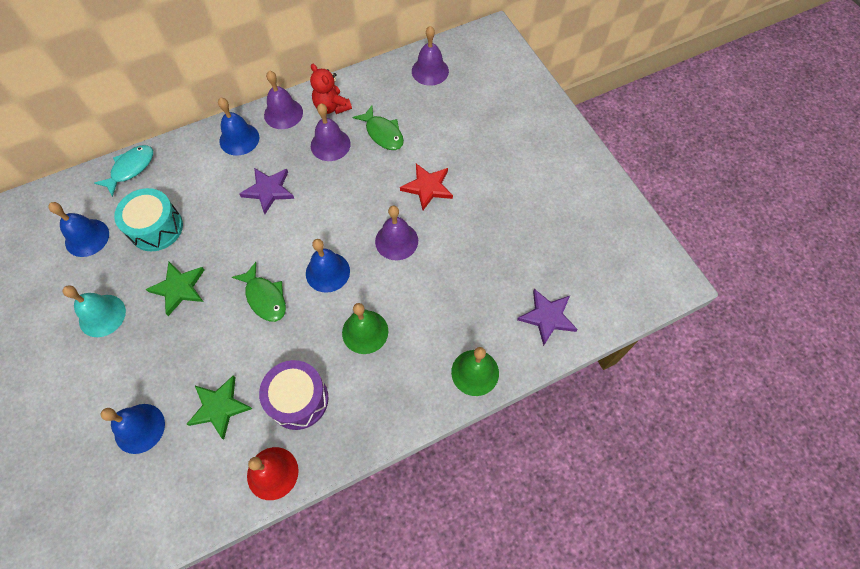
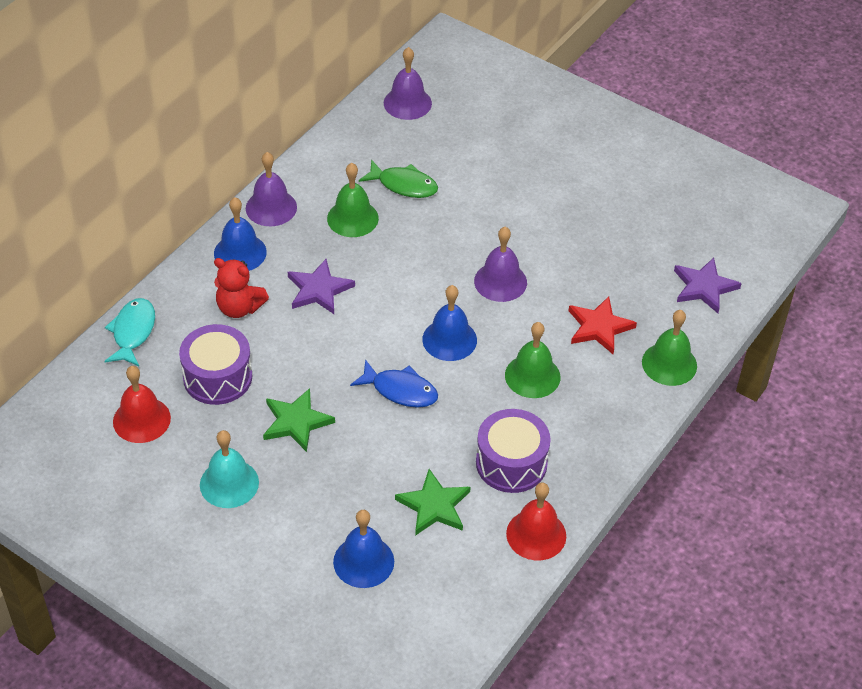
camera: 30 degrees left, 15 degrees down
blue bell [48,202,109,257] -> red bell [113,366,171,443]
turquoise drum [114,188,183,251] -> purple drum [179,324,252,405]
green fish [232,262,286,322] -> blue fish [350,359,438,408]
red teddy bear [310,63,352,114] -> red teddy bear moved to [214,258,269,318]
purple bell [311,104,351,161] -> green bell [327,163,379,237]
red star [400,164,453,210] -> red star moved to [569,296,637,354]

